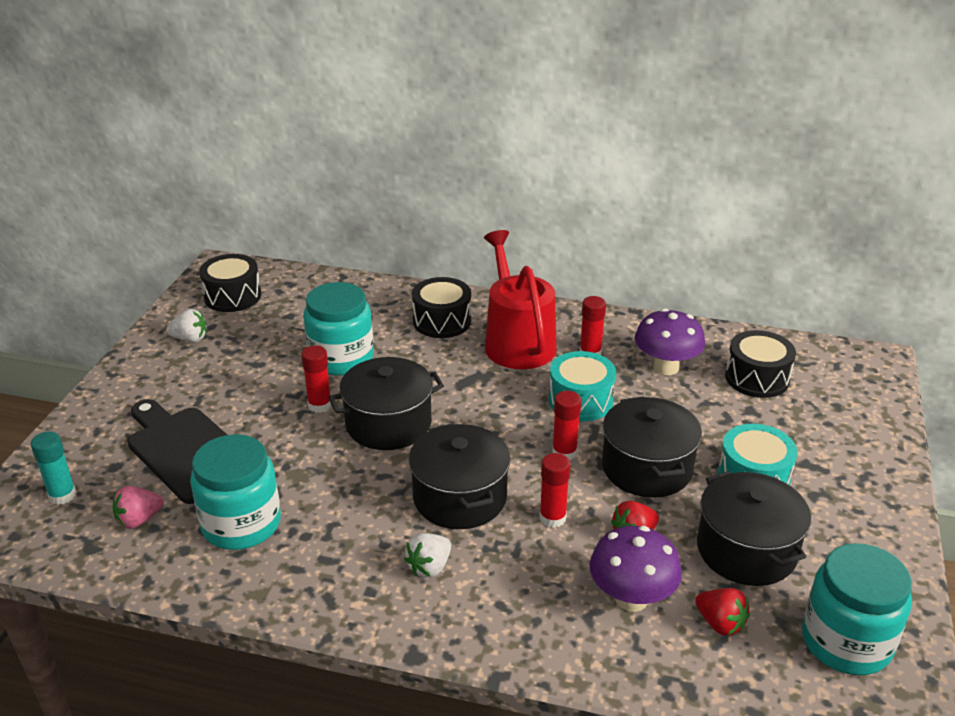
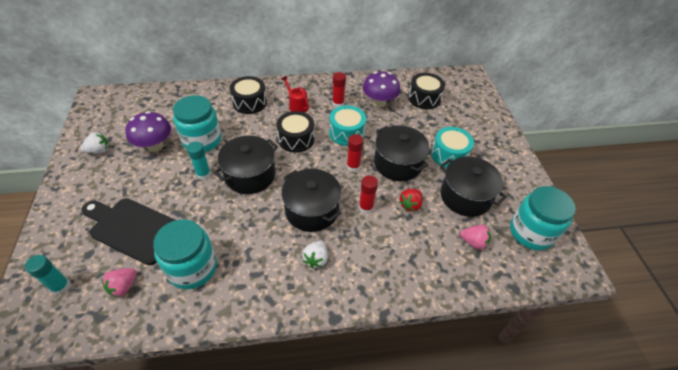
camera: 25 degrees left, 15 degrees up
black drum [199,254,261,312] -> black drum moved to [276,111,314,153]
red glue stick [301,345,331,413] -> turquoise glue stick [187,142,211,180]
red watering can [484,230,557,369] -> red watering can [281,76,309,113], size x0.48
purple mushroom [589,526,682,612] -> purple mushroom moved to [125,111,171,152]
red strawberry [695,588,750,636] -> pink strawberry [460,225,491,250]

